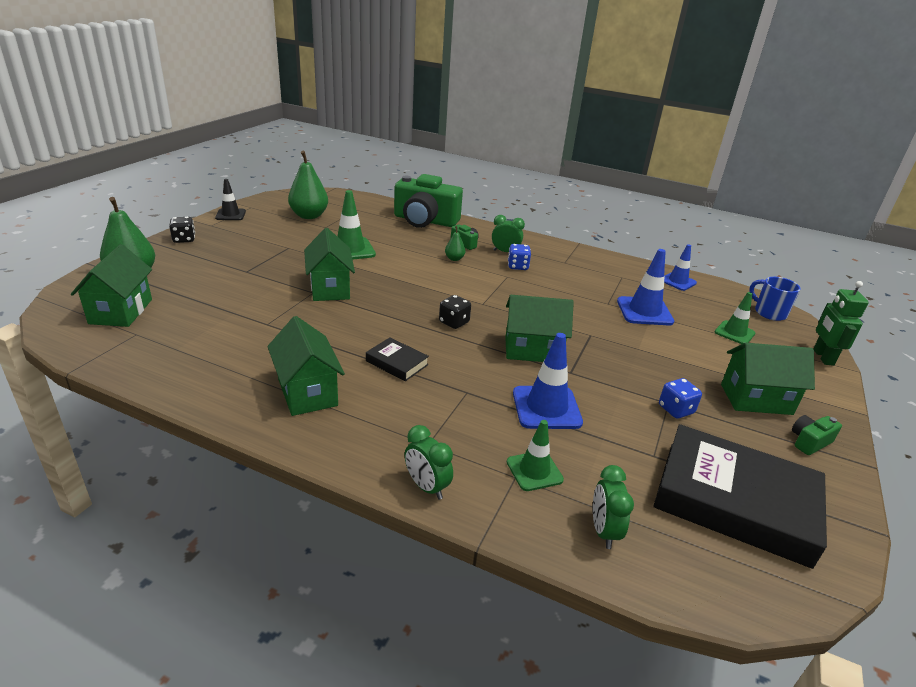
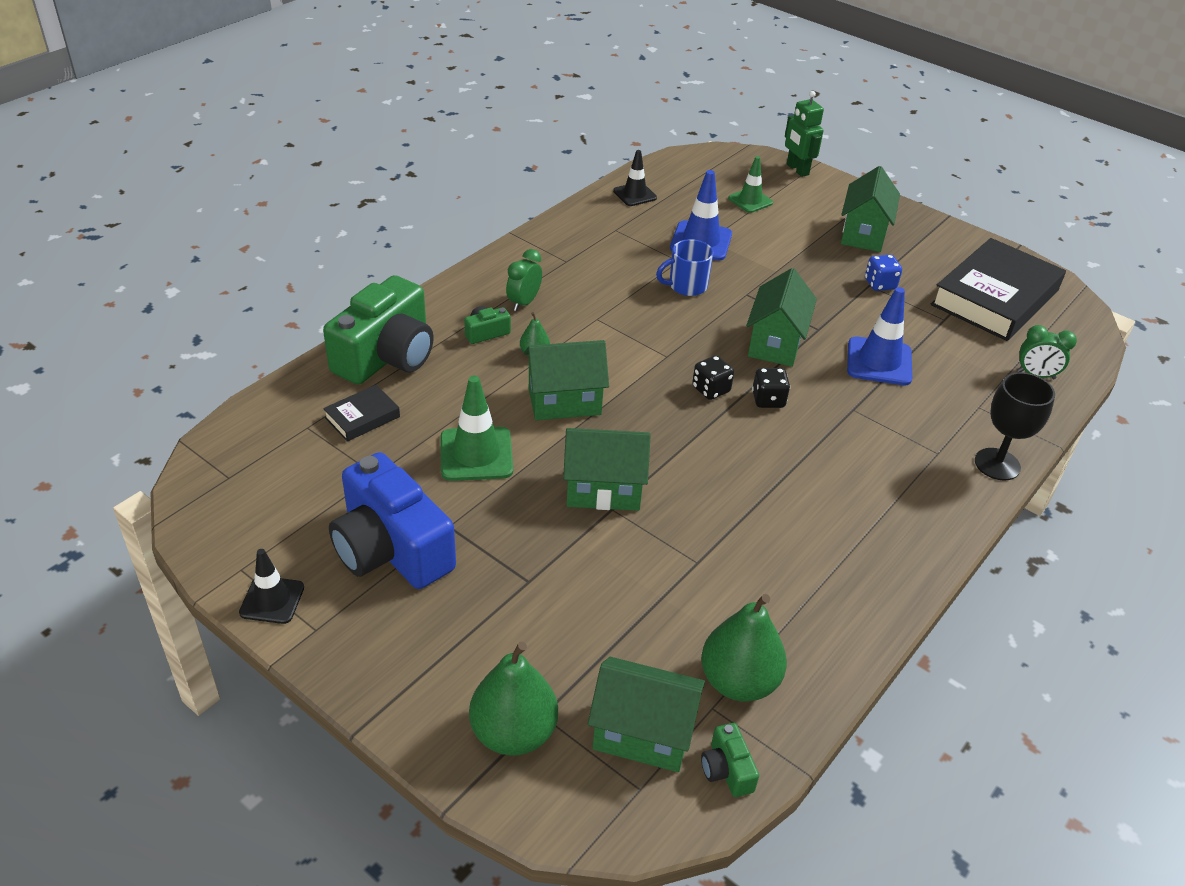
camera: 75 degrees left, 10 degrees up
black dice [169,217,195,243] -> black dice moved to [752,368,790,408]
green house [267,316,345,416] -> green house moved to [524,340,609,420]
green pear [288,151,328,219] -> green pear moved to [701,594,787,702]
black book [366,337,429,381] -> black book moved to [323,385,400,442]
green clock [405,425,453,500] -> black goblet [975,372,1055,481]
green traffic cone [507,420,564,491] -> none
blue dice [508,244,531,270] -> none
blue traffic cone [664,244,697,291] -> black traffic cone [613,150,657,206]
blue mug [749,277,801,321] -> blue mug moved to [656,239,714,296]
green camera [792,415,842,455] -> green camera moved to [701,723,759,797]
green robot [813,281,869,366] -> green robot turned 45 degrees clockwise [785,91,824,177]
none -> blue camera [329,452,456,589]

